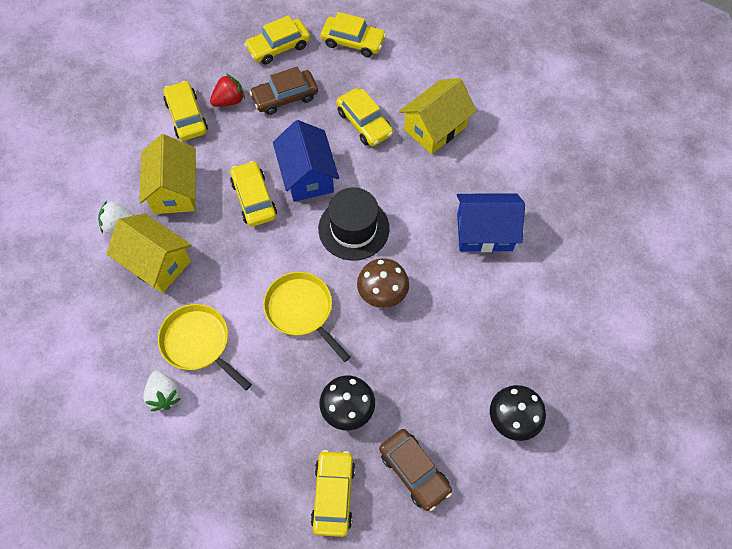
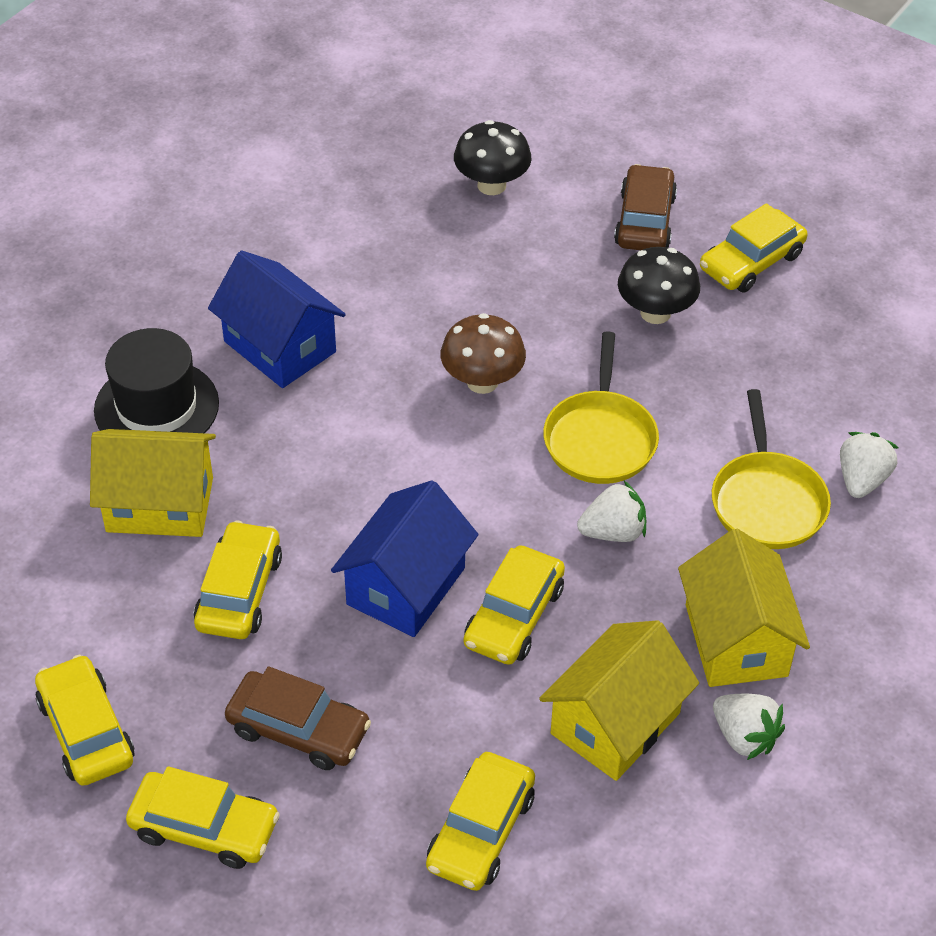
camera: 135 degrees left, 15 degrees down
red strawberry [210,74,245,107] -> none
black hat [318,187,390,261] -> black hat moved to [94,328,219,433]
none -> white strawberry [577,481,646,542]

